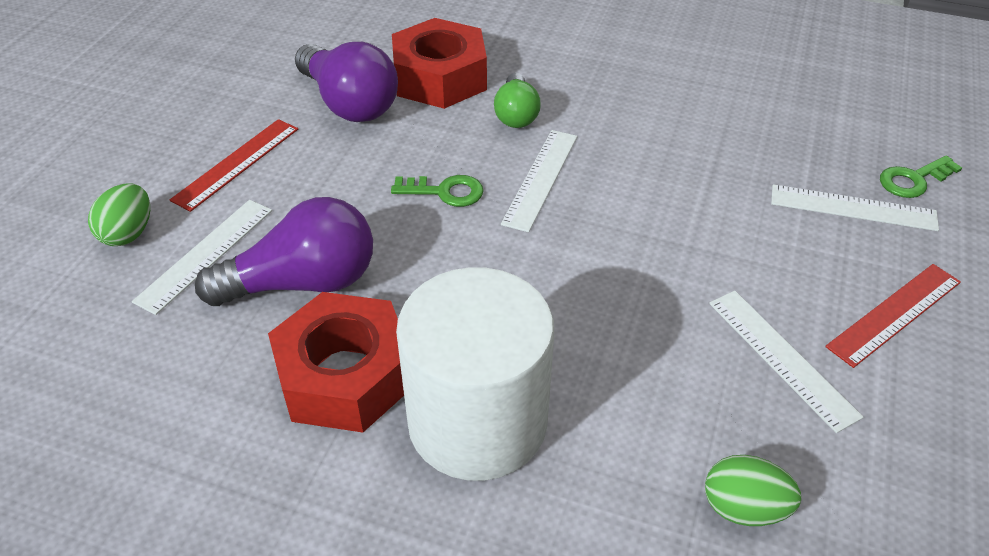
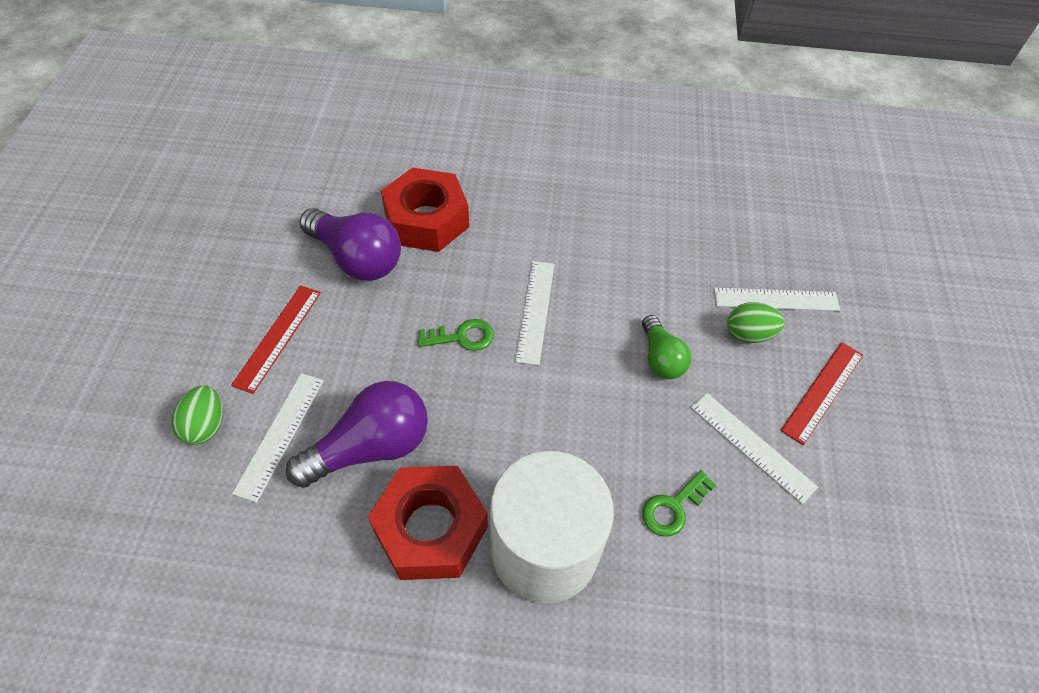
camera: 15 degrees left, 10 degrees up
green light bulb [494,73,541,128] -> green light bulb moved to [642,315,691,379]
green egg [705,455,801,526] -> green egg moved to [727,302,785,343]
green key [880,156,962,198] -> green key moved to [642,470,716,537]

